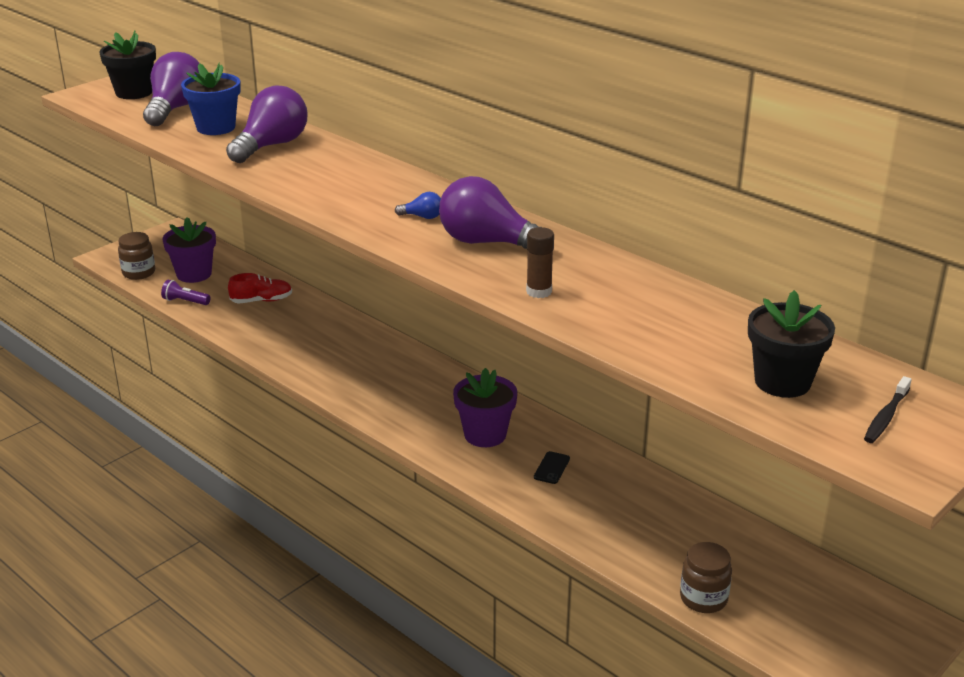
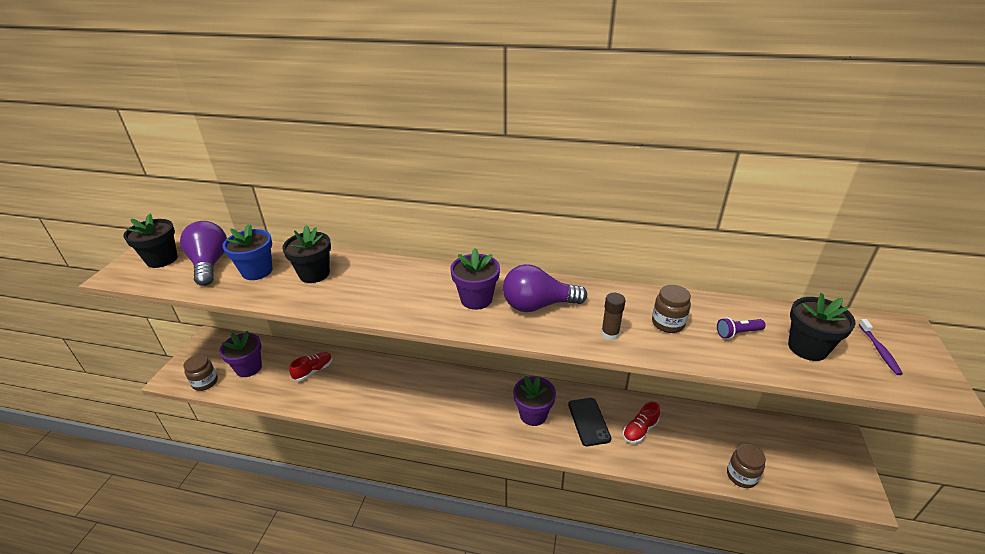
camera: 30 degrees left, 5 degrees up
purple flashlight [161,280,211,305] -> purple flashlight moved to [717,318,766,339]
purple light bulb [226,85,308,163] -> black flower pot [282,225,331,283]
blue light bulb [395,192,441,219] -> purple flower pot [450,248,500,310]
black phone [534,451,570,484] -> black phone [568,398,611,446], size x1.84
black toothbrush [864,376,912,443] -> purple toothbrush [859,319,903,375]
none -> red shoe [623,402,660,443]
none -> brown jar [652,285,691,333]

